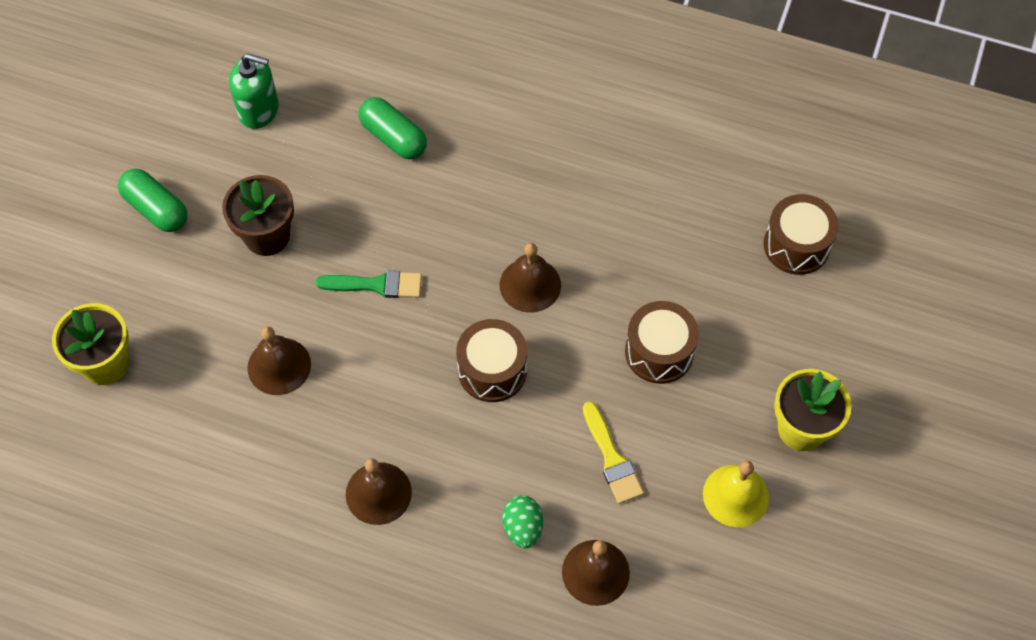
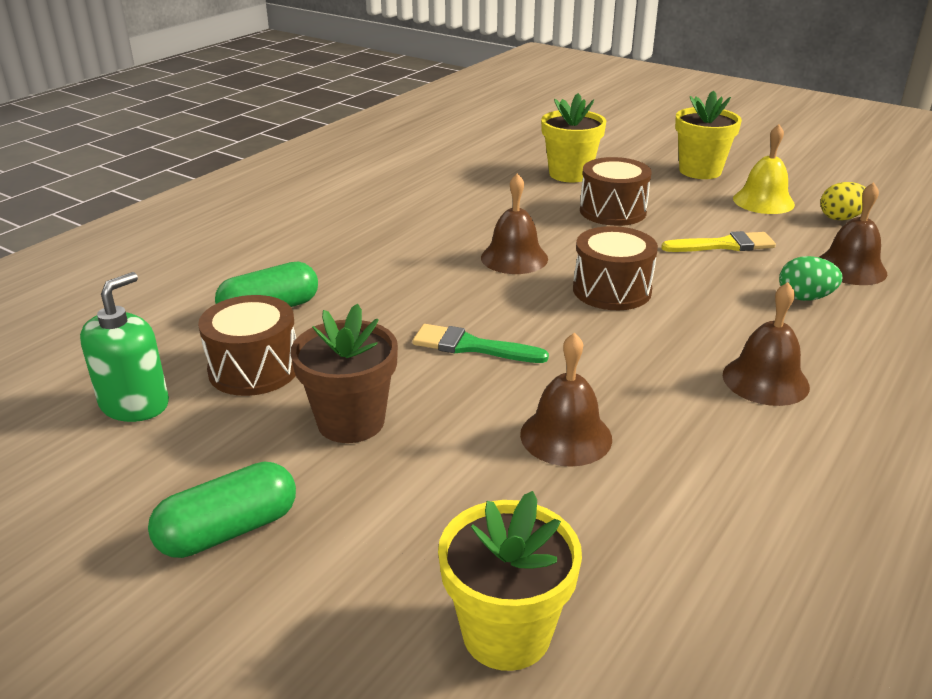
camera: 75 degrees left, 30 degrees down
green brush [316,271,422,298] -> green brush turned 90 degrees counterclockwise [412,324,549,363]
brown drum [764,194,839,275] -> brown drum moved to [198,295,296,396]
none -> yellow flower pot [541,93,606,182]
none -> yellow egg [820,182,866,220]

